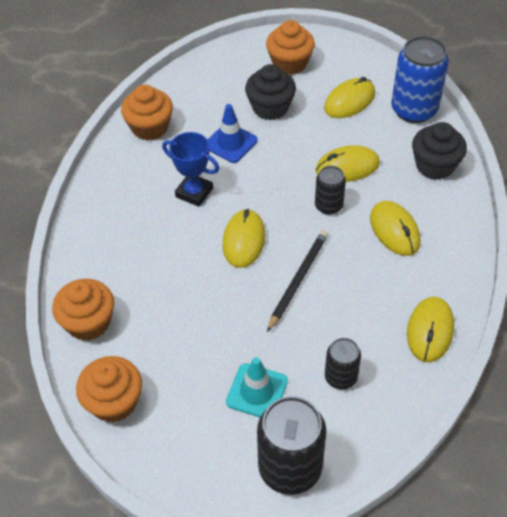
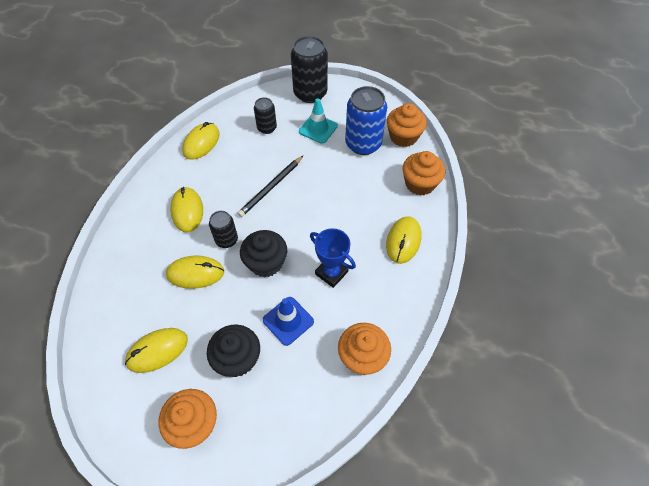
camera: 170 degrees left, 5 degrees up
yellow mouse [222,209,266,268] -> yellow mouse moved to [386,216,421,264]
blue can [391,36,449,123] -> blue can moved to [345,86,387,155]
black cupcake [412,122,467,180] -> black cupcake moved to [240,230,287,277]

